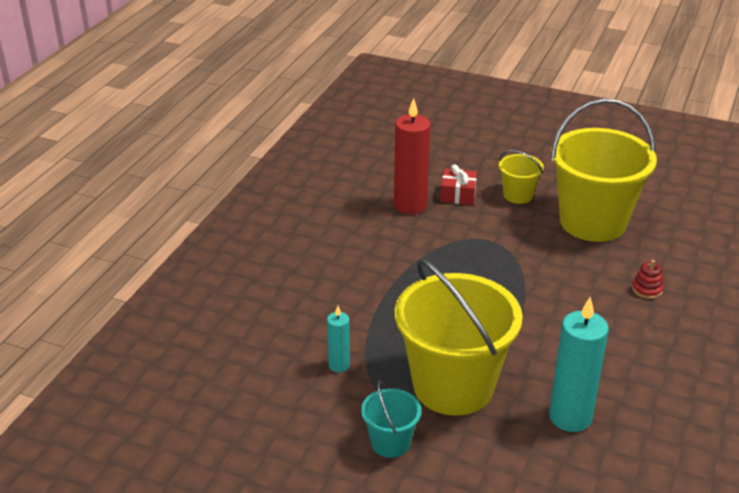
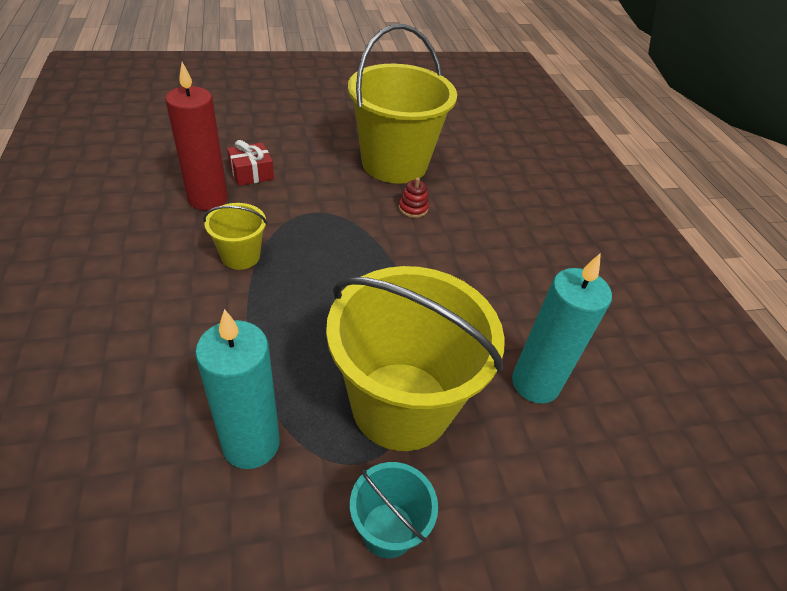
camera: 40 degrees left, 10 degrees up
turquoise candle [327,306,350,372] -> turquoise candle [195,309,280,469], size x1.88
yellow bucket [499,150,544,204] -> yellow bucket moved to [203,203,267,270]
red stacking toy [632,260,663,299] -> red stacking toy moved to [399,177,429,218]

